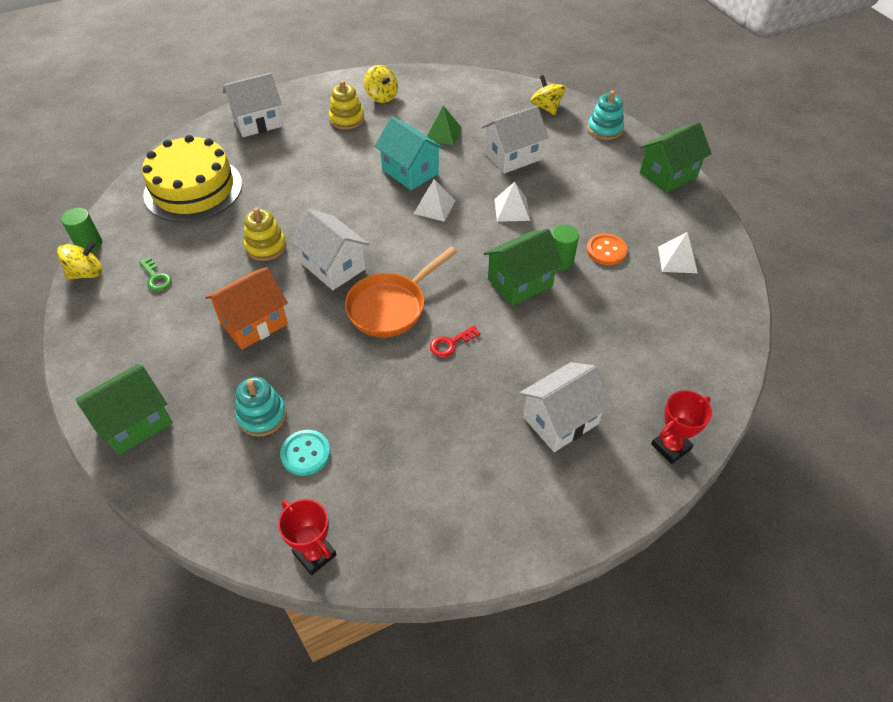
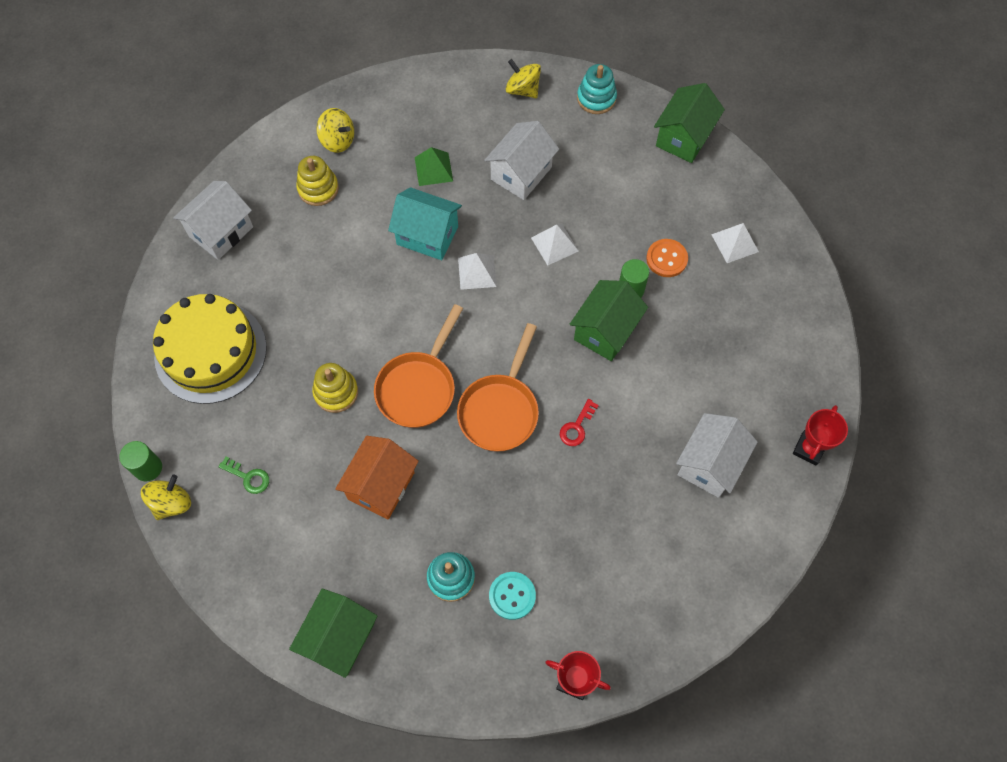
camera: 25 degrees left, 15 degrees up
white house [291,209,369,290] -> orange pan [374,304,463,428]

